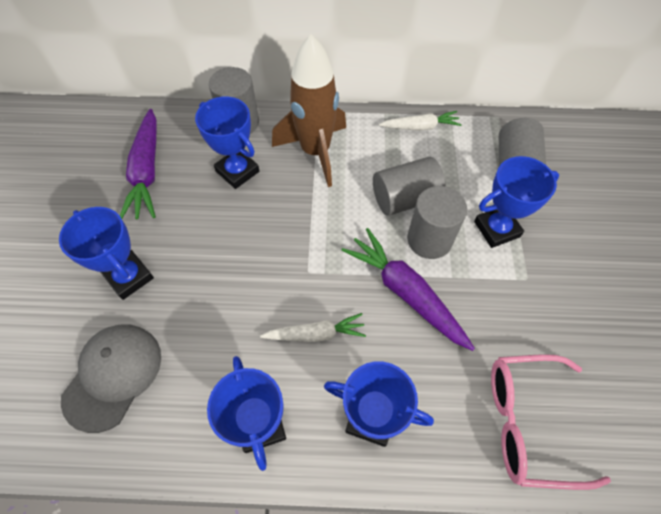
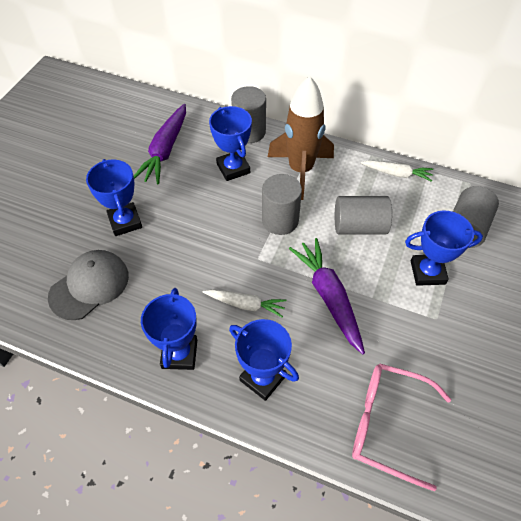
camera: 20 degrees right, 5 degrees down
grey cylinder [407,186,467,259] -> grey cylinder moved to [262,174,302,235]

